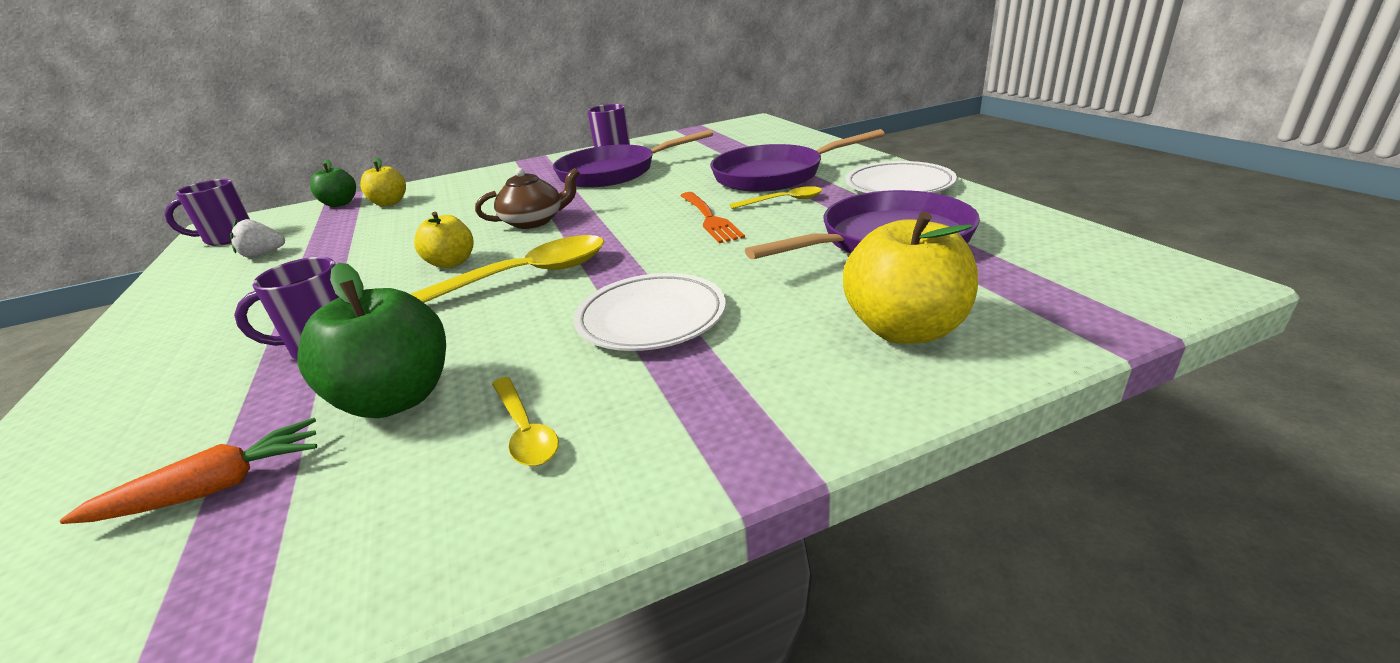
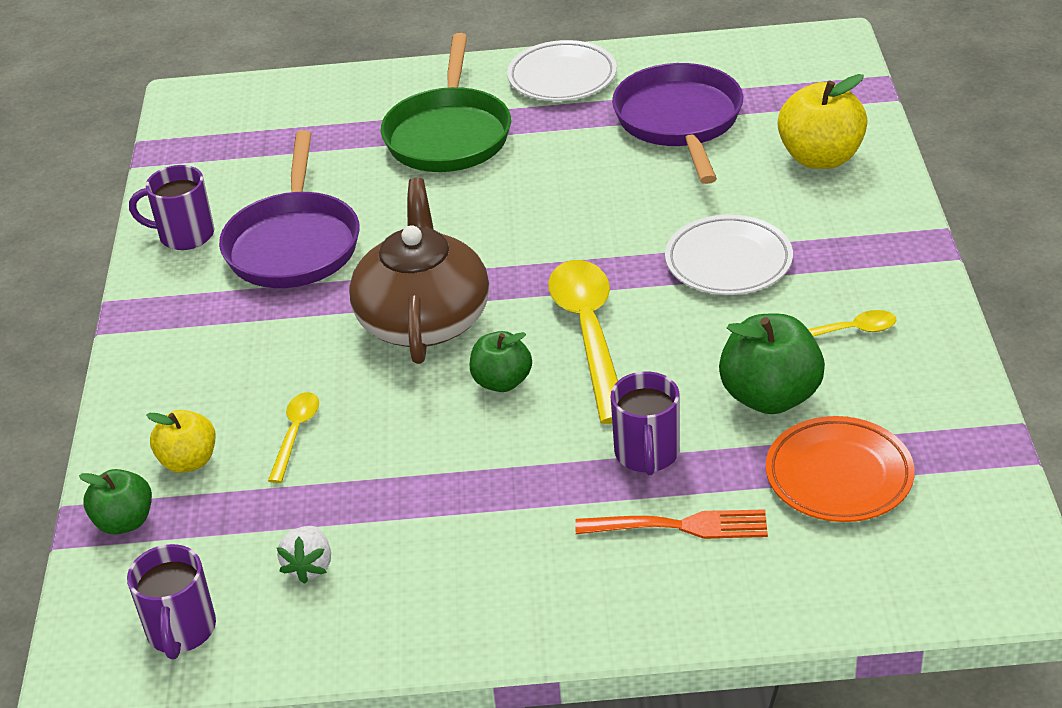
camera: 70 degrees left, 10 degrees up
orange carrot [60,418,317,524] -> orange plate [766,416,915,522]
yellow apple [414,212,474,268] -> green apple [470,331,532,392]
brown teapot [475,168,580,229] -> brown teapot [349,178,489,364], size x1.73
orange fork [680,192,745,243] -> orange fork moved to [575,509,768,539]
purple pan [710,129,885,192] -> green pan [381,33,511,172]
yellow spoon [730,186,822,209] -> yellow spoon moved to [268,392,319,483]

